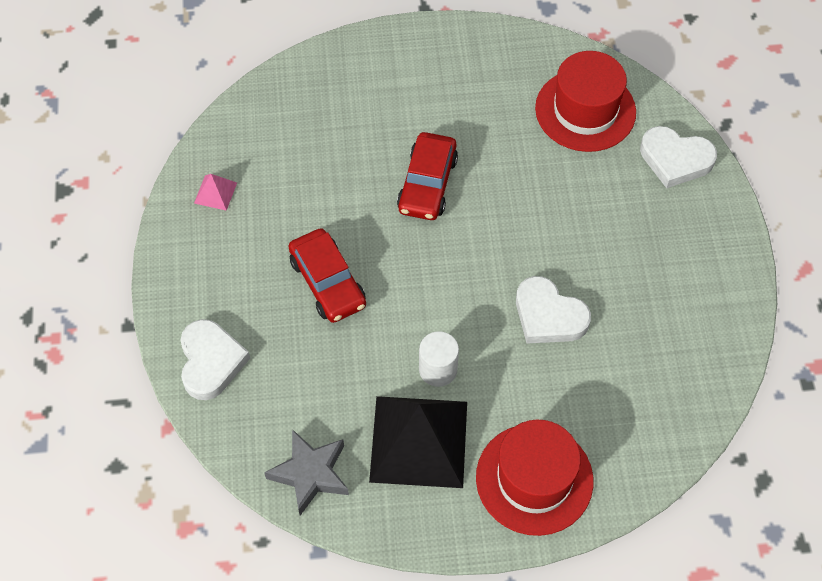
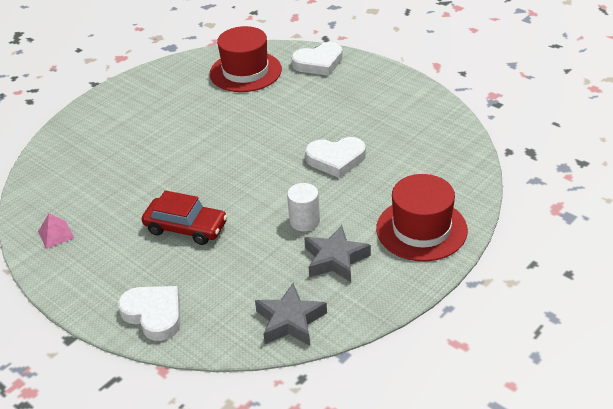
camera: 40 degrees left, 20 degrees down
black pyramid [369,396,467,488] -> grey star [304,225,371,282]
red car [397,132,458,220] -> none

